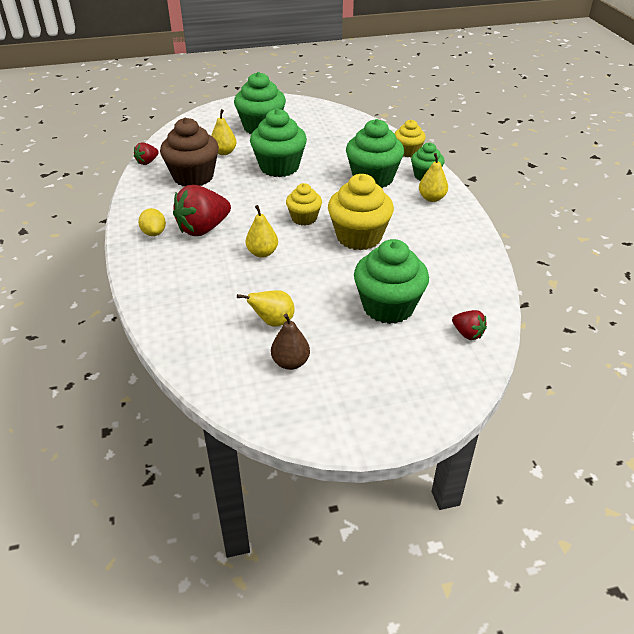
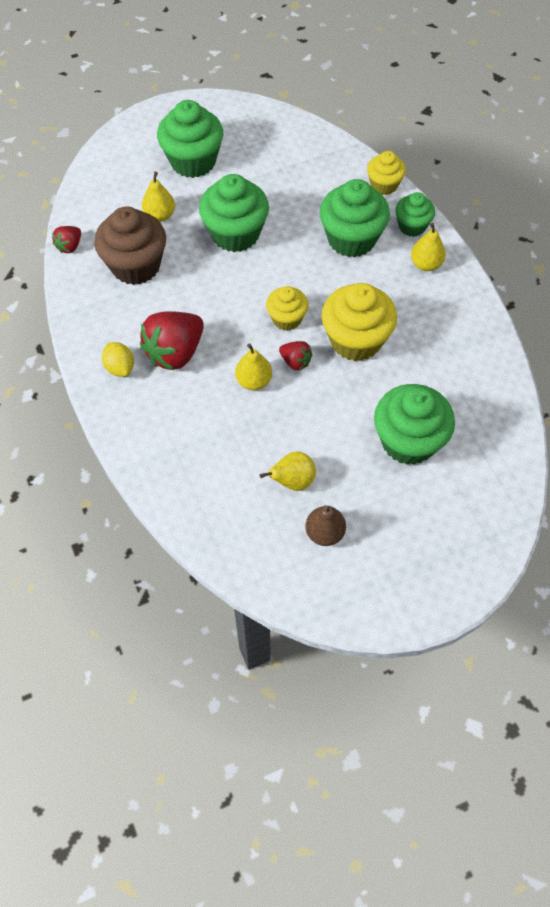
camera: 10 degrees left, 20 degrees up
red strawberry [452,310,487,340] -> red strawberry moved to [279,341,312,370]

